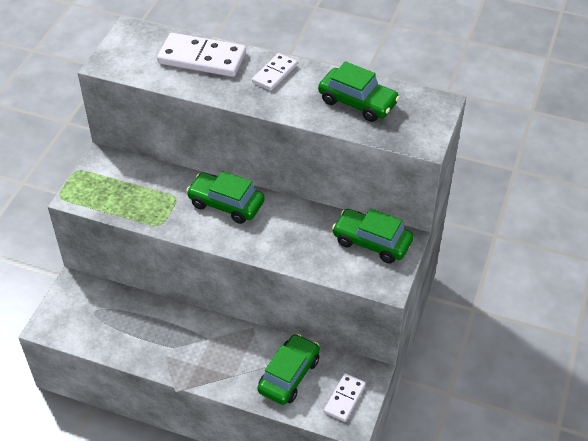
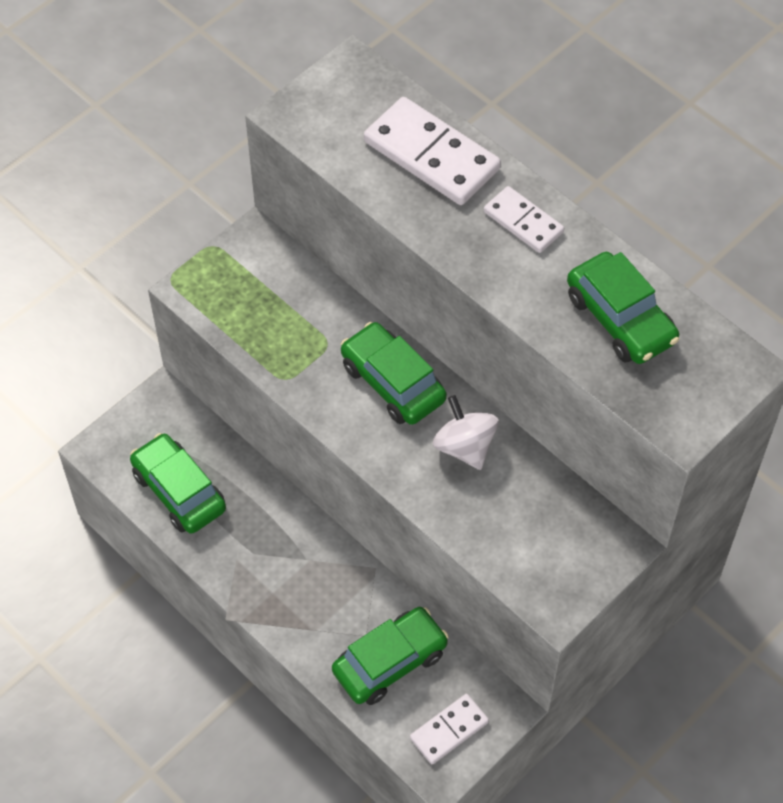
camera: 25 degrees right, 10 degrees up
white domino [252,53,297,91] -> white domino turned 75 degrees clockwise [484,186,564,253]
green car [332,208,413,263] -> green car moved to [130,433,226,534]
none -> white spinning top [433,395,499,470]

